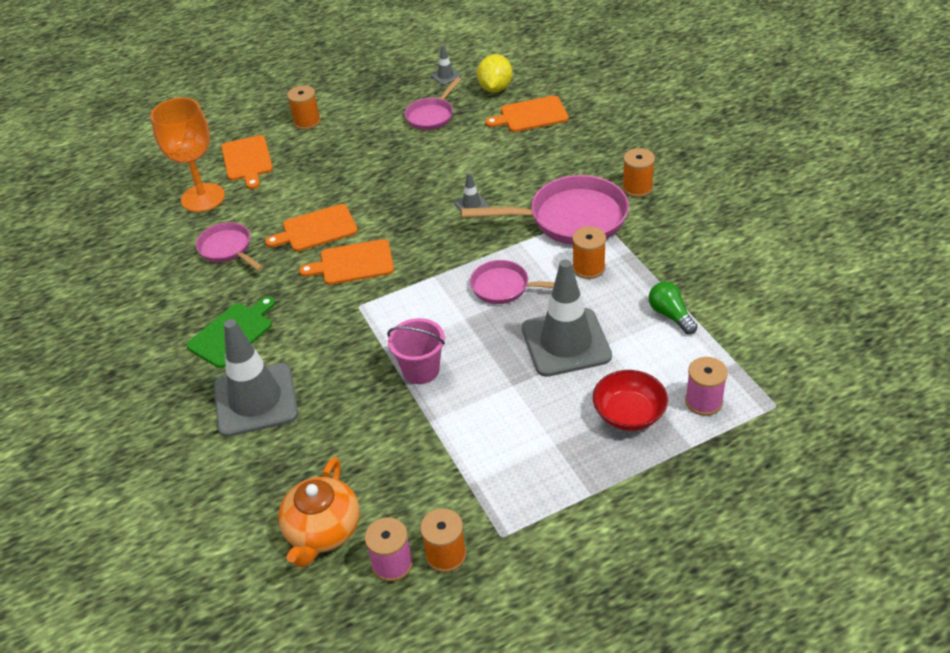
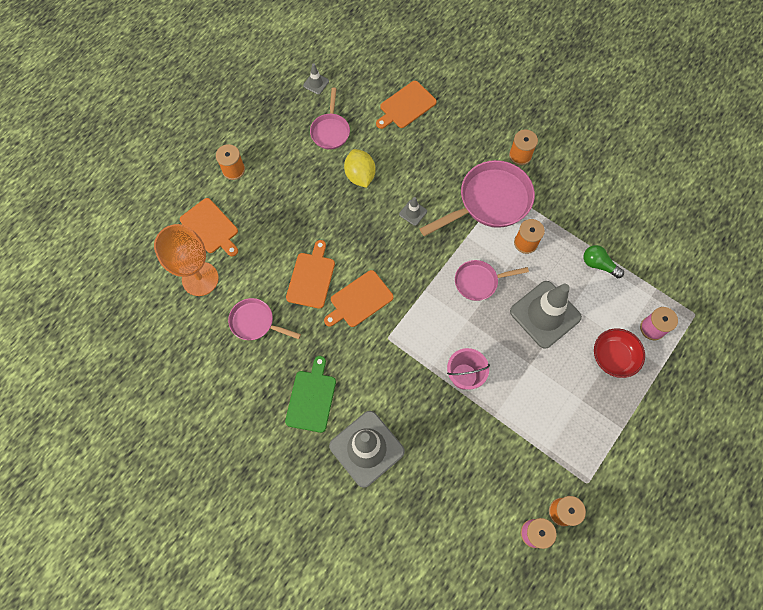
camera: 30 degrees left, 25 degrees up
orange cutting board [265,204,358,251] -> orange cutting board turned 150 degrees clockwise [286,240,335,309]
orange teapot [278,457,360,568] -> none
yellow lemon [477,54,513,93] -> yellow lemon moved to [344,149,375,188]

